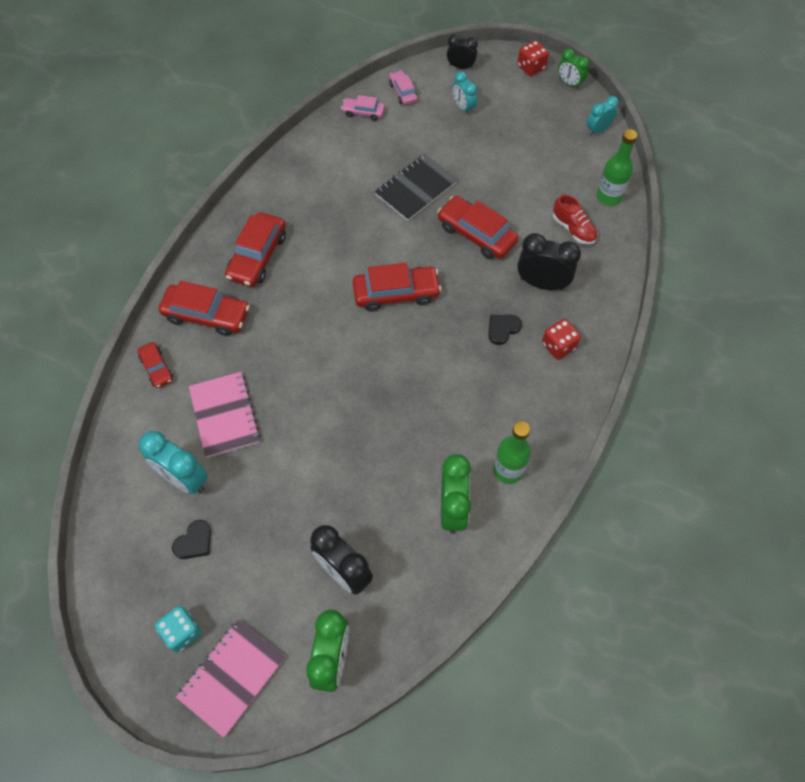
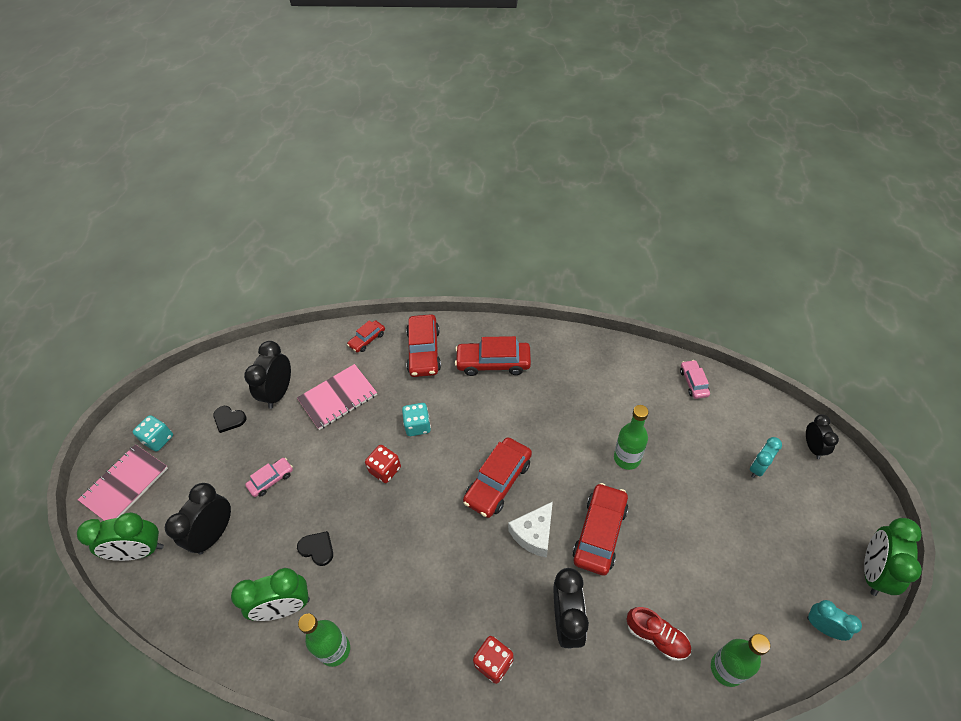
camera: 75 degrees right, 10 degrees down
turquoise clock [139,431,208,494] -> black clock [244,341,291,409]
pink notebook [176,619,285,738] -> pink notebook turned 75 degrees counterclockwise [78,444,168,521]
red car [352,263,441,312] -> red car turned 60 degrees clockwise [463,437,532,518]
black notebook [375,154,457,221] -> green bottle [614,405,649,470]
pink car [389,71,418,105] -> pink car moved to [245,458,293,497]
black heart [488,315,522,345] -> black heart moved to [297,531,333,566]
red dice [517,40,549,76] -> red dice moved to [365,445,401,483]
red shoe [553,194,597,245] -> red shoe turned 90 degrees counterclockwise [627,607,691,661]
green clock [558,49,589,89] -> green clock [864,518,922,596], size x1.64
none -> turquoise dice [402,403,431,436]
none -> white cheese [508,502,553,558]

